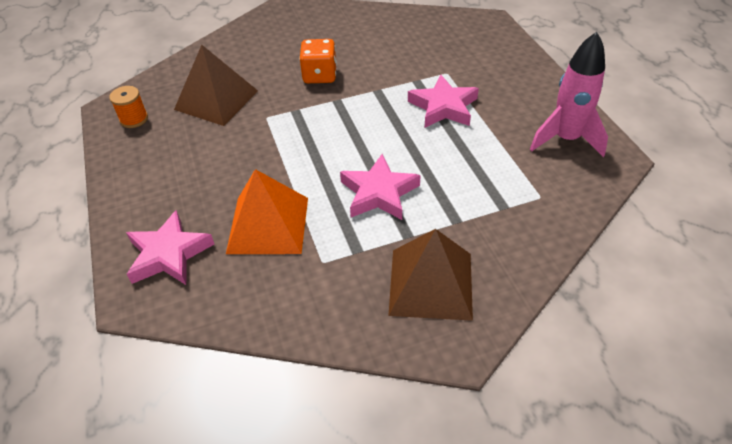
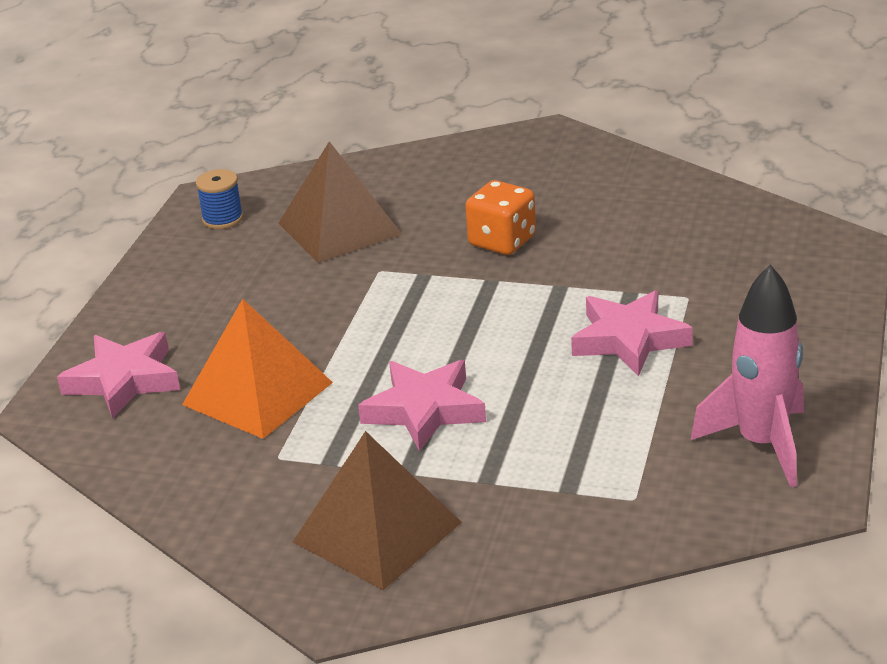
camera: 35 degrees right, 15 degrees down
orange spool [109,86,148,128] -> blue spool [196,169,243,229]

